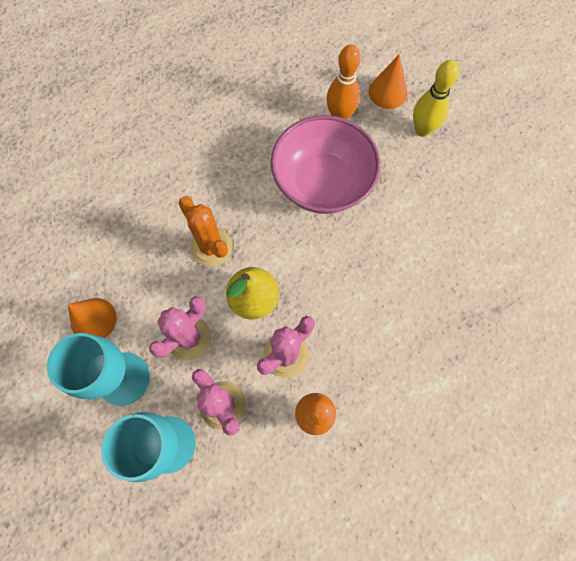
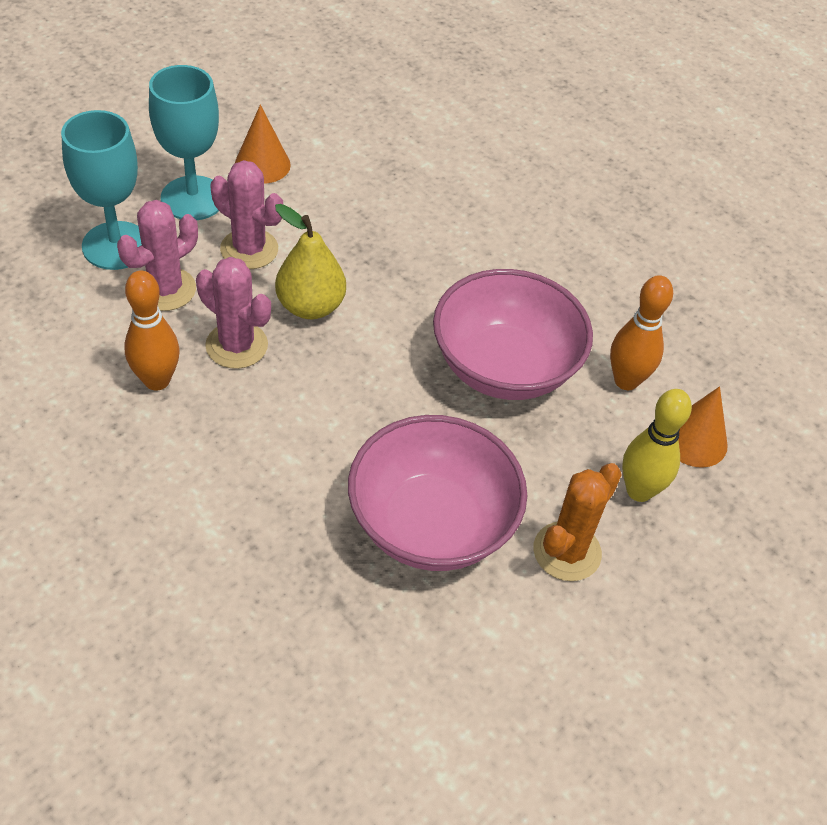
camera: 75 degrees right, 20 degrees down
orange cactus [178,196,232,266] -> orange cactus moved to [533,463,622,581]
none -> pink bowl [348,415,527,571]

